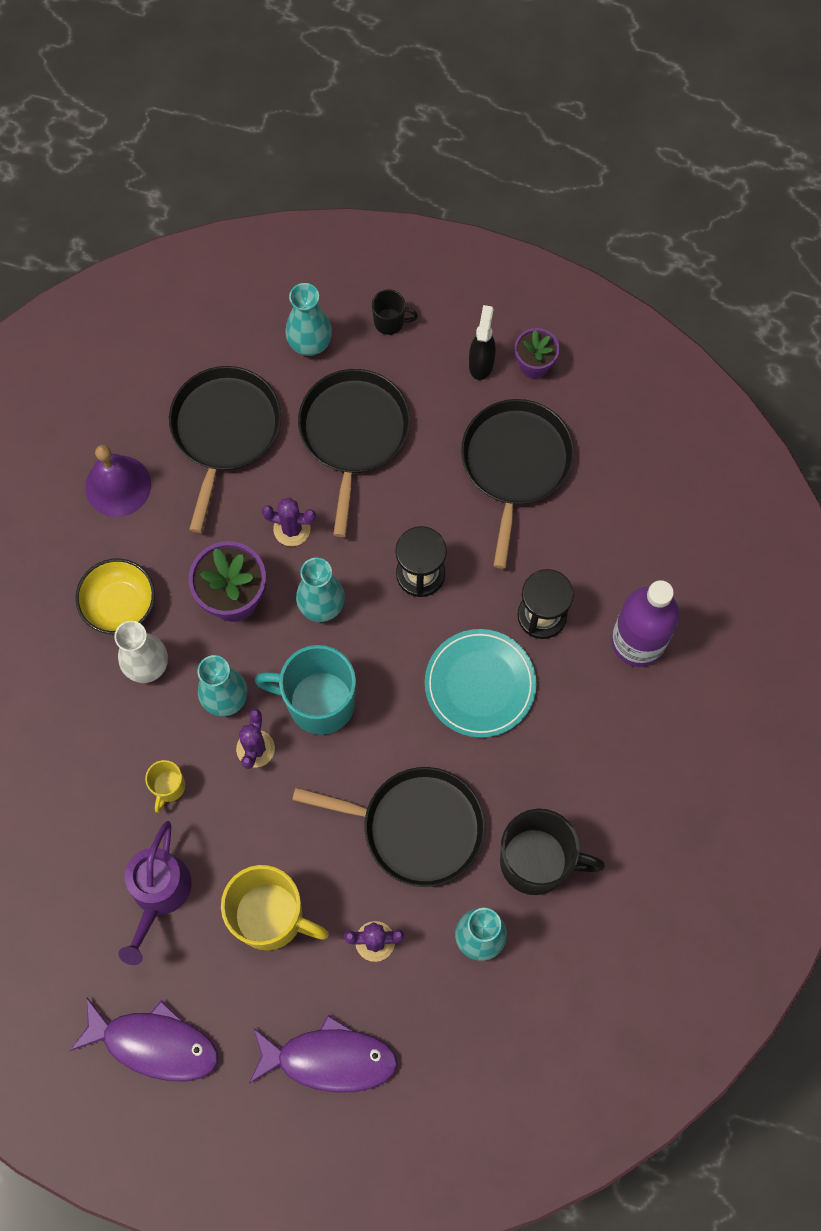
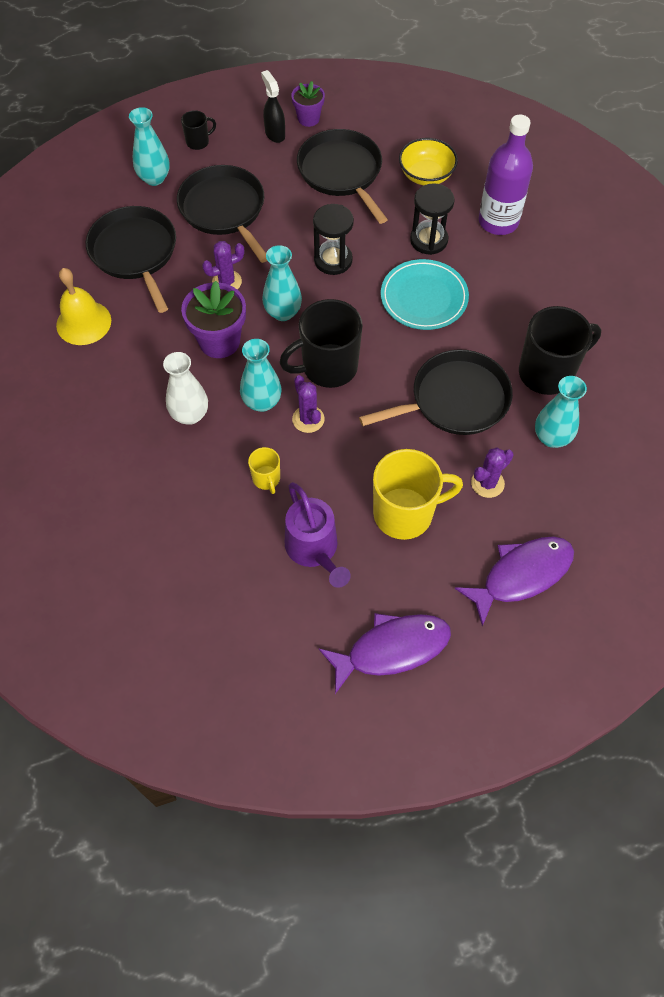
camera: 35 degrees left, 10 degrees down
yellow bowl [75,559,155,634] -> yellow bowl moved to [399,138,458,185]
purple bell [85,445,151,517] -> yellow bell [56,268,111,345]
turquoise mug [255,645,356,735] -> black mug [279,299,363,388]

